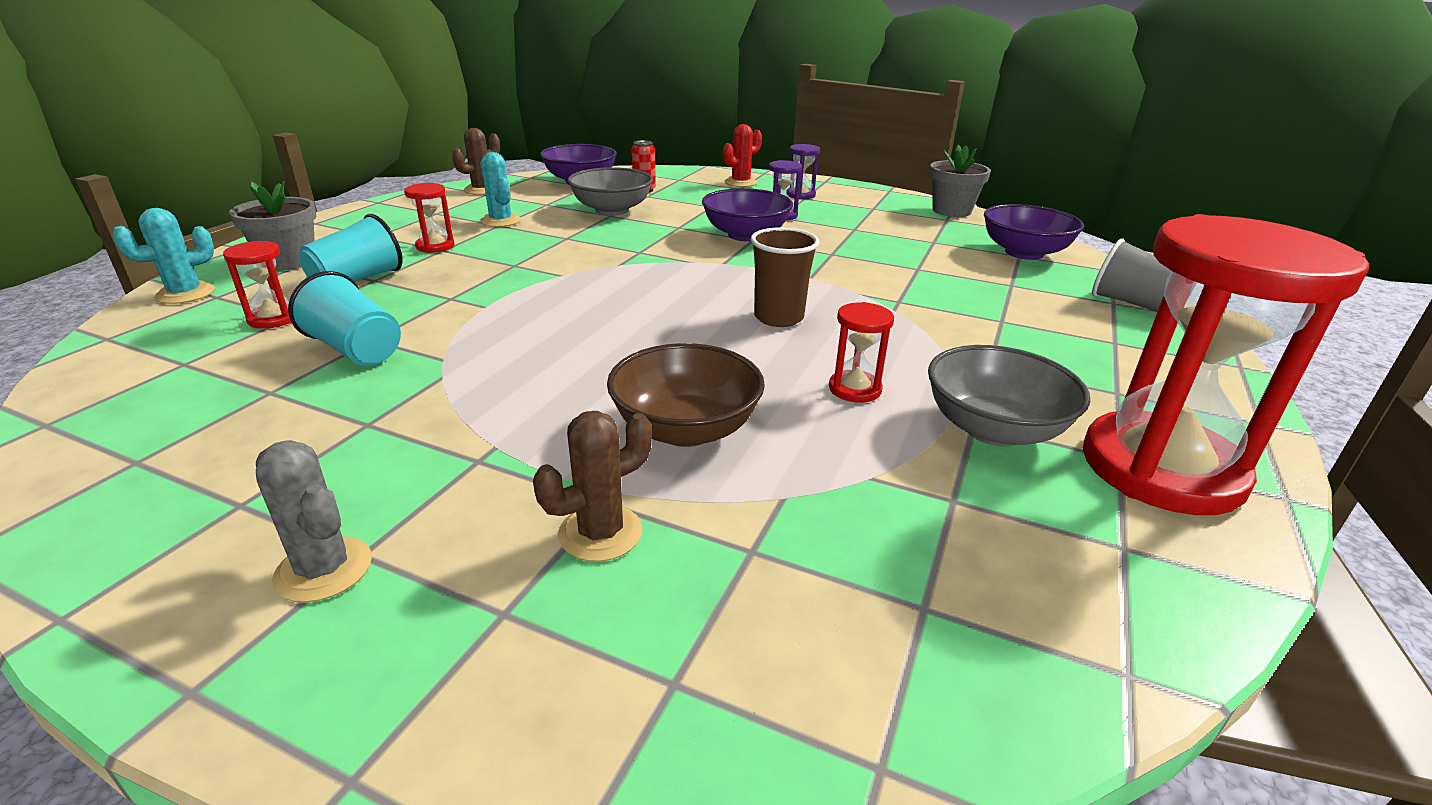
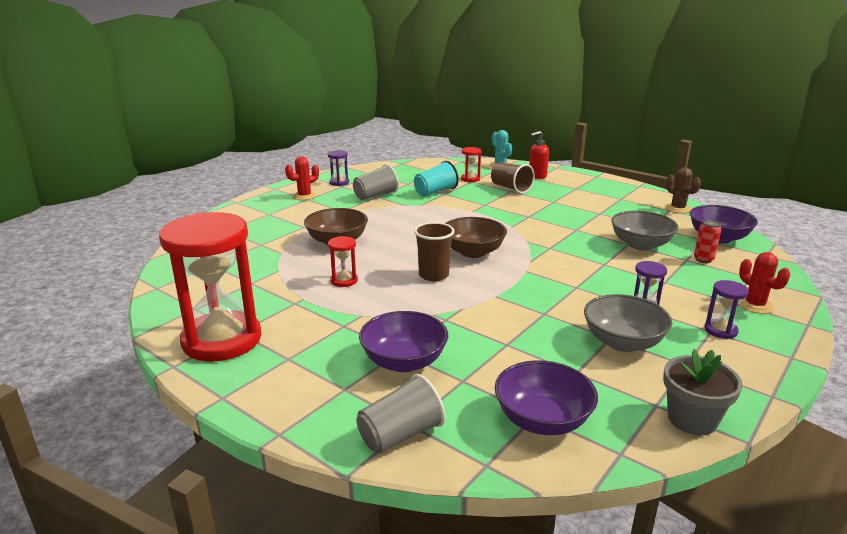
camera: 105 degrees right, 5 degrees down
grey flower pot [229,181,317,271] -> red soap dispenser [529,131,549,179]
grey cactus [256,440,372,602] -> red cactus [285,156,319,200]
turquoise cup [299,214,403,282] -> brown cup [491,162,534,194]
red hourglass [404,183,454,253] -> none
turquoise cactus [480,152,521,227] -> none
brown cactus [533,411,652,562] -> none
purple bowl [702,188,793,242] -> purple bowl moved to [359,311,448,372]
grey bowl [928,345,1090,446] -> grey bowl moved to [584,294,672,352]
none -> purple hourglass [328,150,349,186]
none -> grey cup [353,164,399,200]
none -> brown bowl [445,217,507,258]

